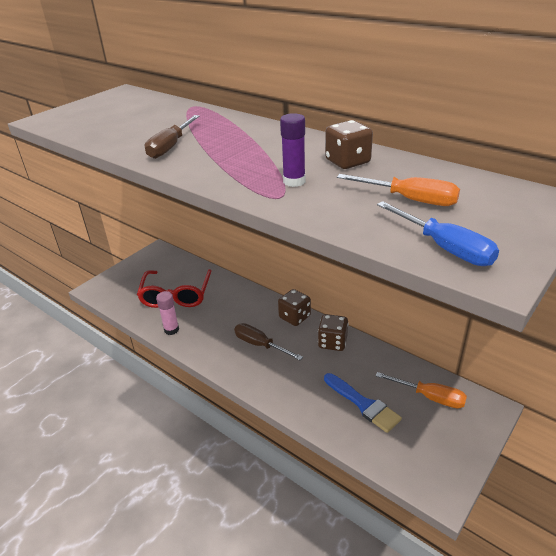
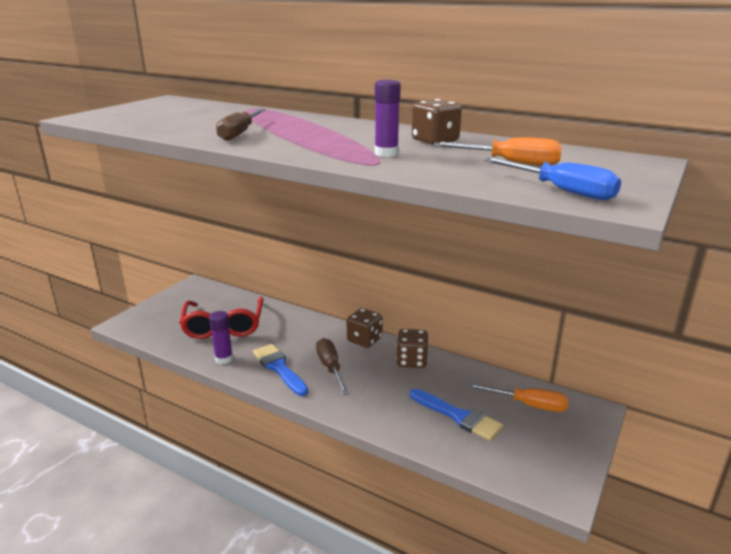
camera: 10 degrees left, 10 degrees down
pink glue stick [156,291,179,335] -> purple glue stick [209,311,233,364]
brown screwdriver [234,323,303,360] -> brown screwdriver turned 45 degrees clockwise [316,338,349,395]
none -> blue brush [253,344,308,396]

